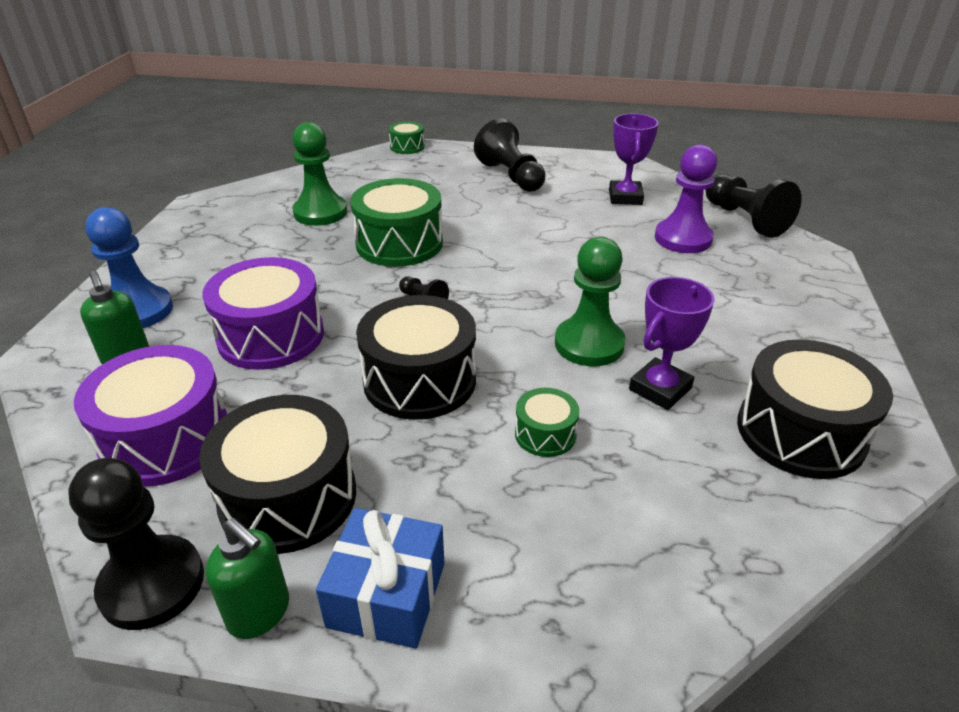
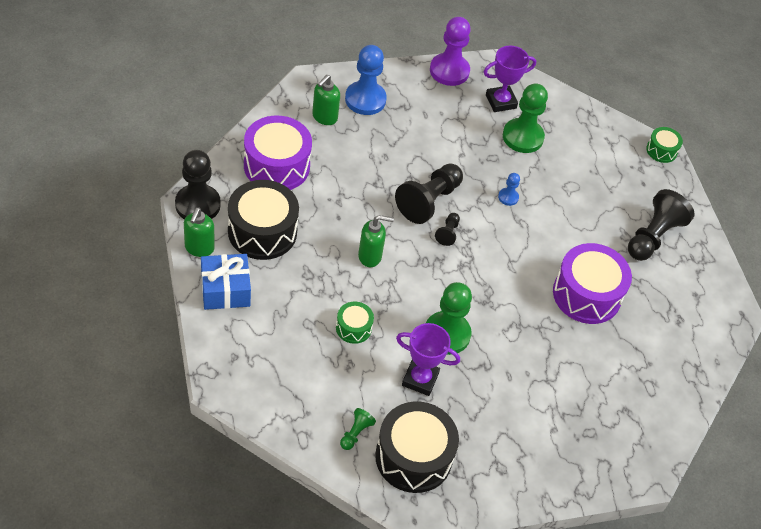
camera: 60 degrees right, 15 degrees up
purple drum [202,257,324,370] -> purple drum moved to [553,243,632,324]
green drum [350,178,443,267] -> blue pawn [498,173,520,206]
black drum [356,295,476,420] -> green soap dispenser [358,215,394,267]
purple trophy [609,114,658,205] -> purple trophy moved to [484,46,536,112]
purple pawn [655,144,717,253] -> purple pawn moved to [430,17,471,86]
black pawn [705,174,801,238] -> black pawn moved to [395,164,463,224]
none -> green pawn [340,408,376,450]

